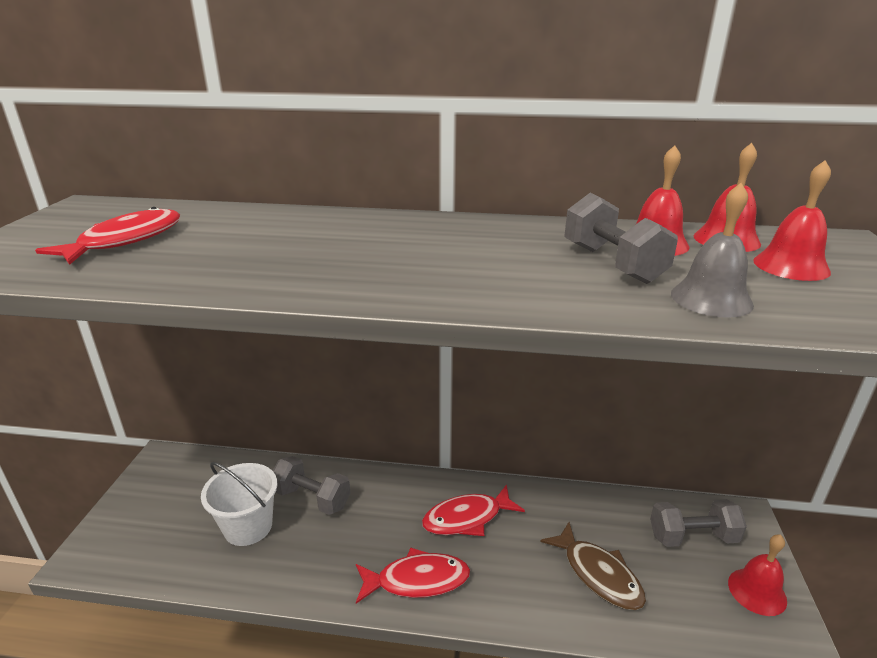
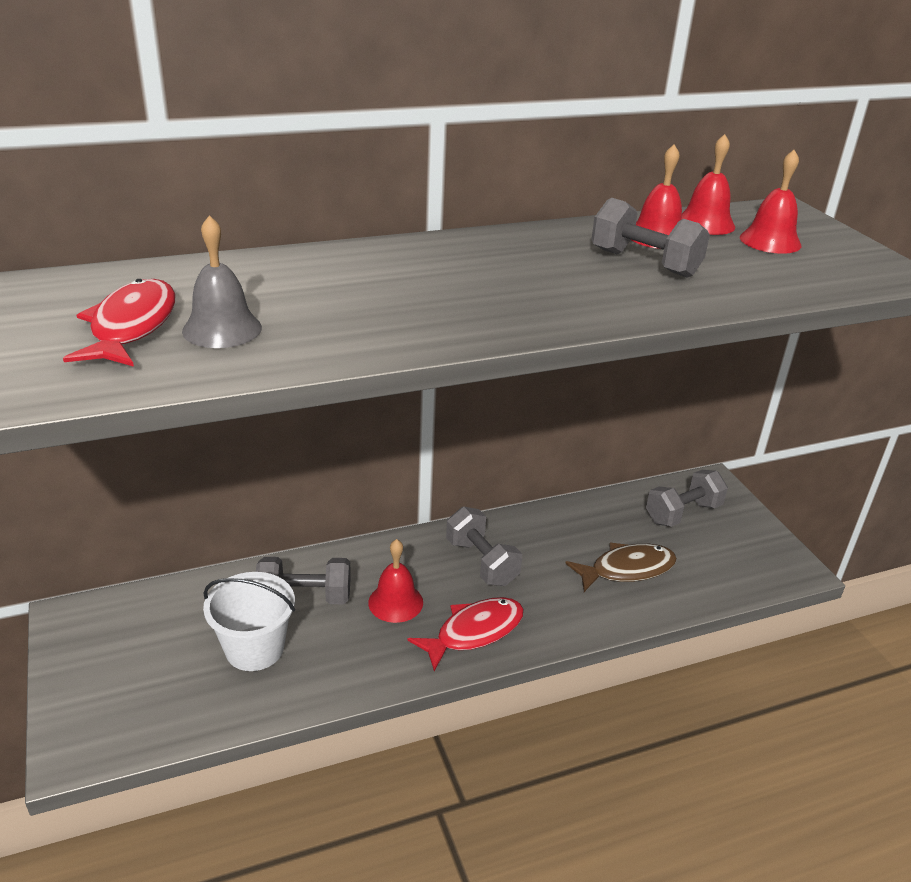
camera: 30 degrees left, 5 degrees up
red fish [422,484,525,536] -> grey dumbbell [446,507,522,586]
brown fish [540,522,646,610] -> brown fish turned 45 degrees counterclockwise [565,543,677,592]
grey bell [671,183,754,318] -> grey bell moved to [182,215,262,348]
red bell [728,534,787,616] -> red bell moved to [368,539,423,623]

